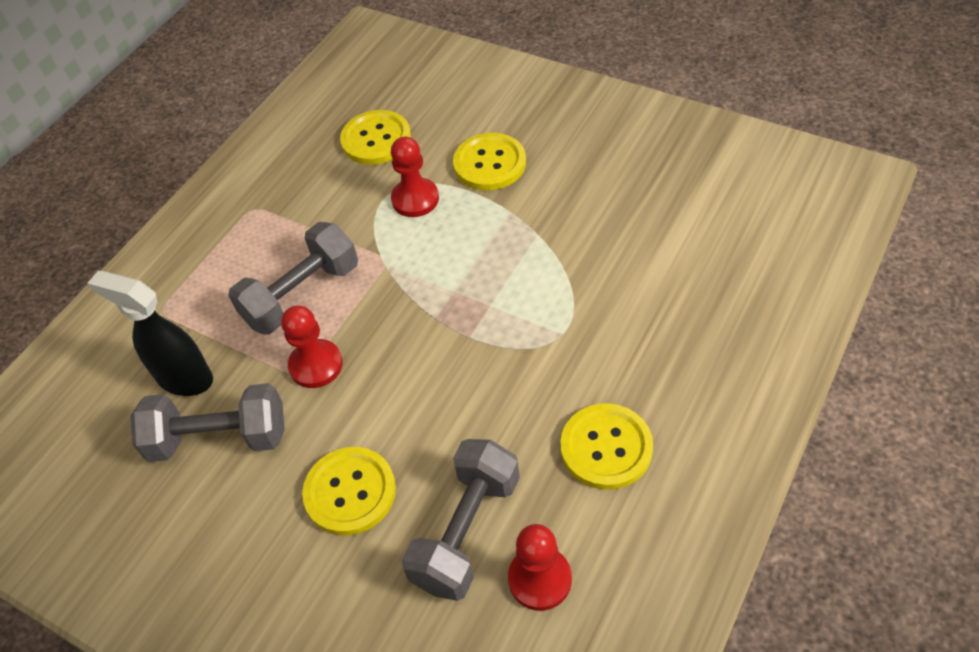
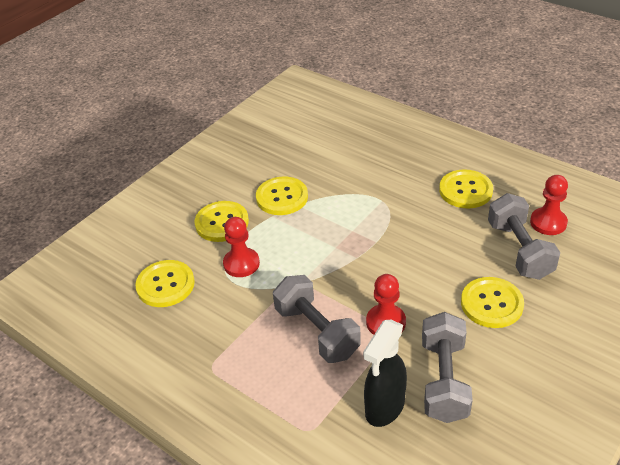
camera: 85 degrees left, 10 degrees down
grey dumbbell [402,439,520,601] -> grey dumbbell turned 45 degrees clockwise [488,193,560,280]
none -> yellow button [256,176,308,215]

